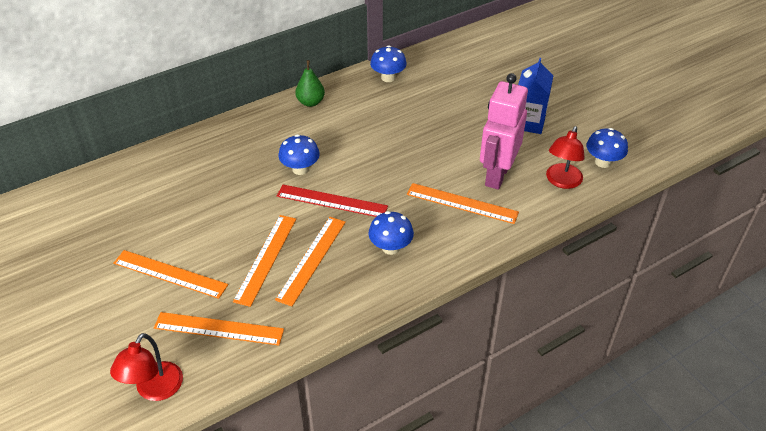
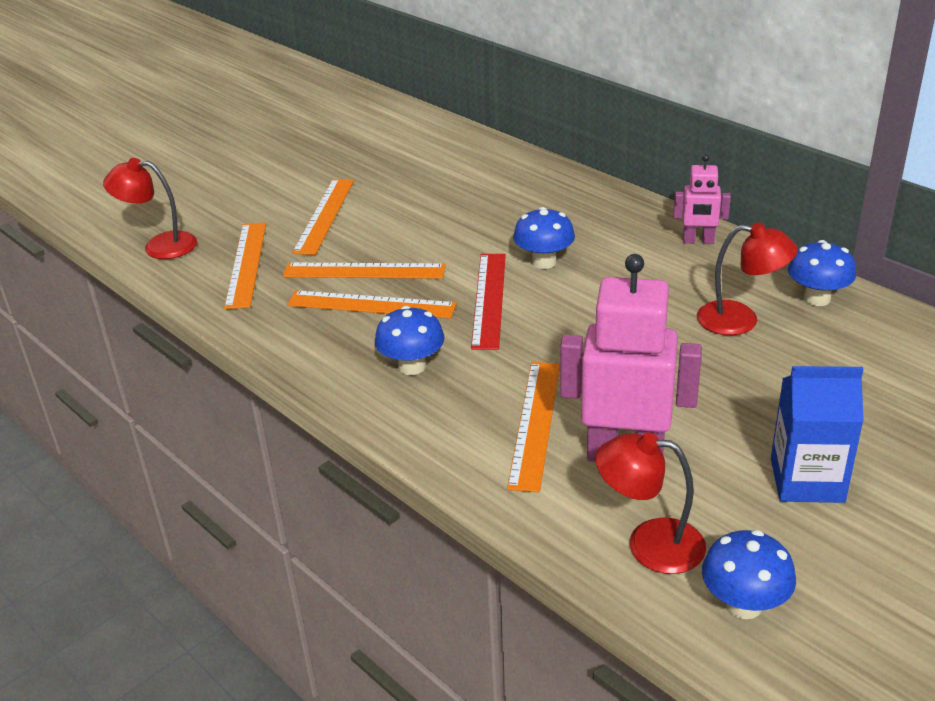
camera: 80 degrees right, 10 degrees down
green pear [295,60,325,107] -> pink robot [673,154,731,244]
none -> red lamp [697,223,798,335]

